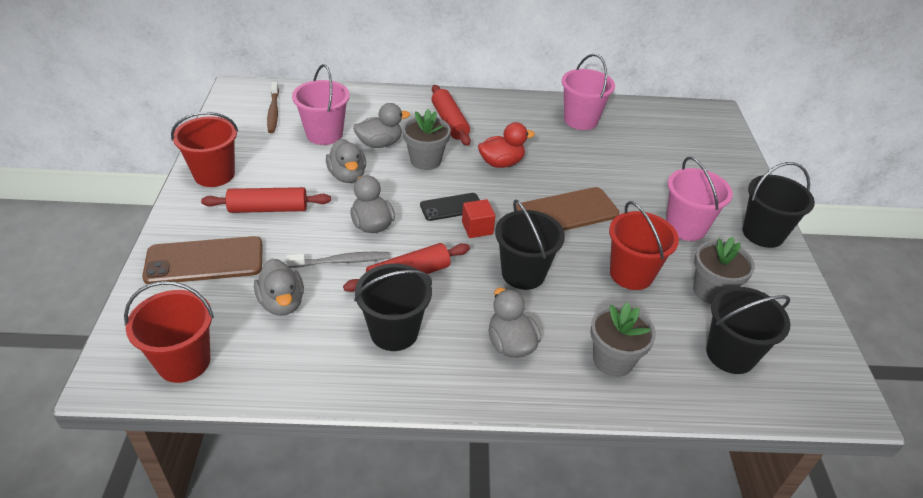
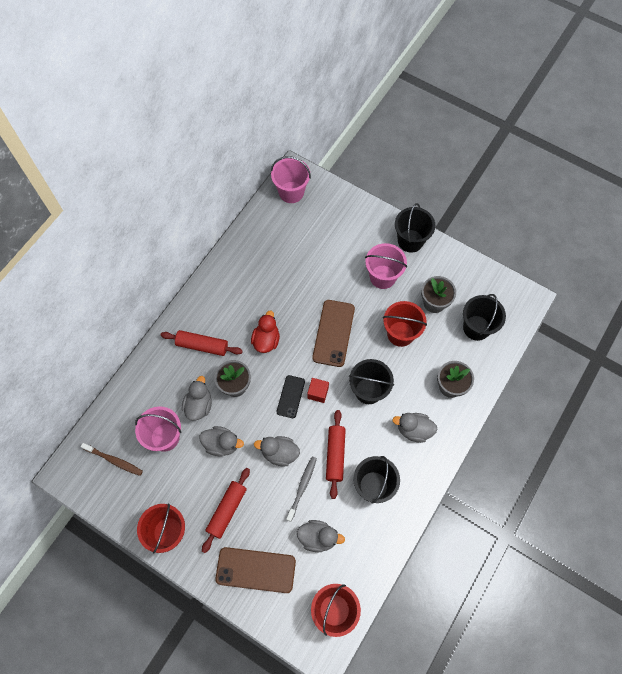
camera: 55 degrees left, 25 degrees up
brown phone [142,236,263,284] -> brown phone turned 75 degrees clockwise [215,547,296,593]
pink bucket [562,54,615,130] -> pink bucket moved to [271,156,311,203]

